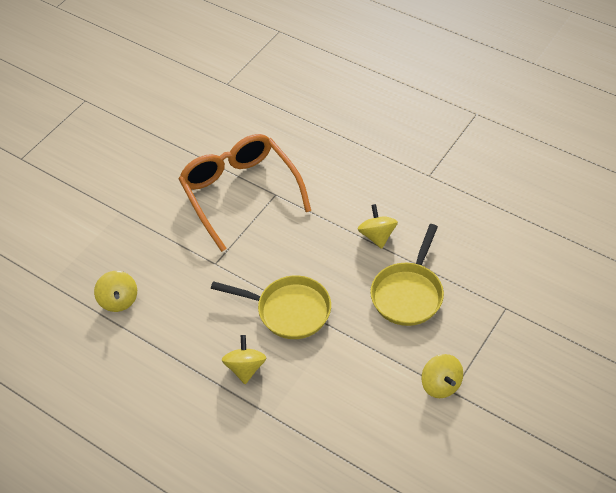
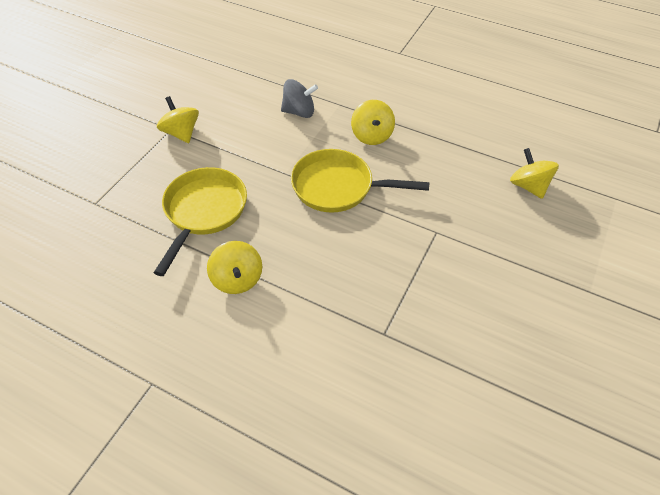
camera: 170 degrees right, 0 degrees up
orange glasses [179,134,311,252] -> none
none -> grey spinning top [281,79,318,118]

